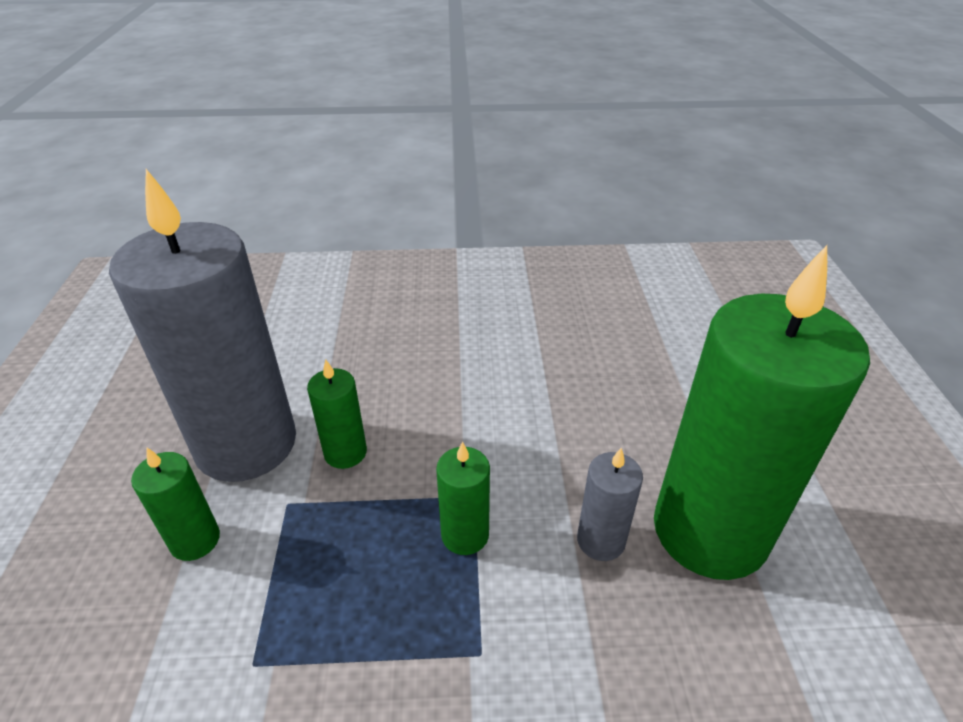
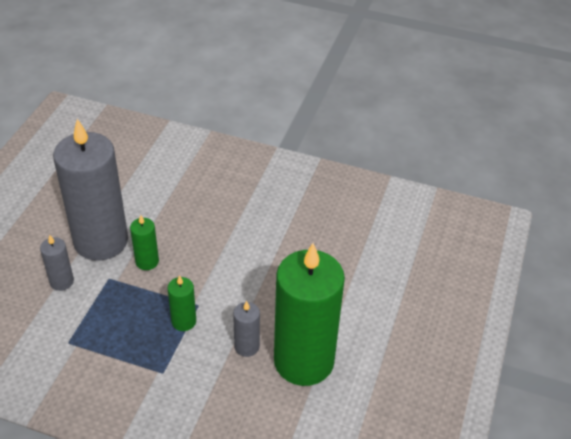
camera: 20 degrees right, 5 degrees up
green candle [131,448,220,561] -> grey candle [40,235,74,291]

